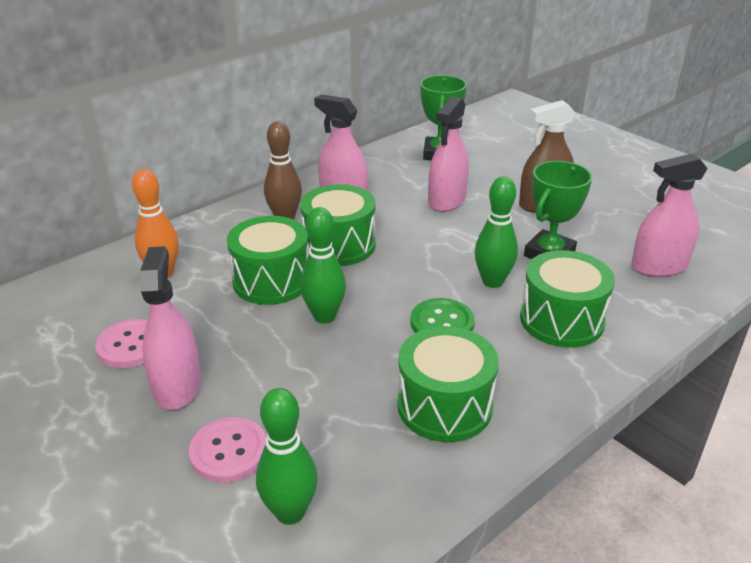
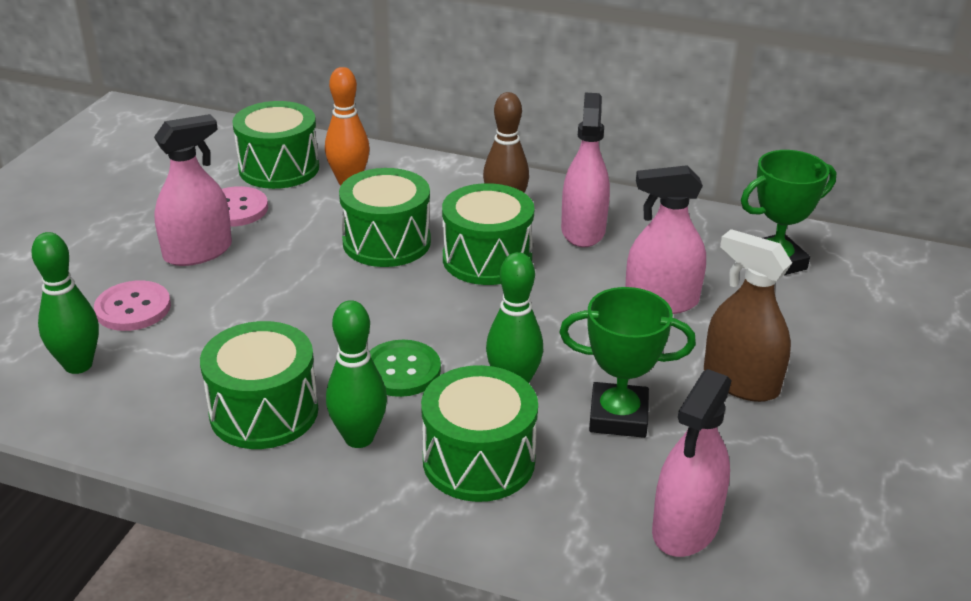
camera: 60 degrees right, 0 degrees up
green bowling pin [300,207,346,324] -> green bowling pin moved to [326,300,387,448]
pink spray bottle [632,153,708,277] -> pink spray bottle turned 105 degrees counterclockwise [652,369,732,557]
none -> green drum [232,101,319,189]

